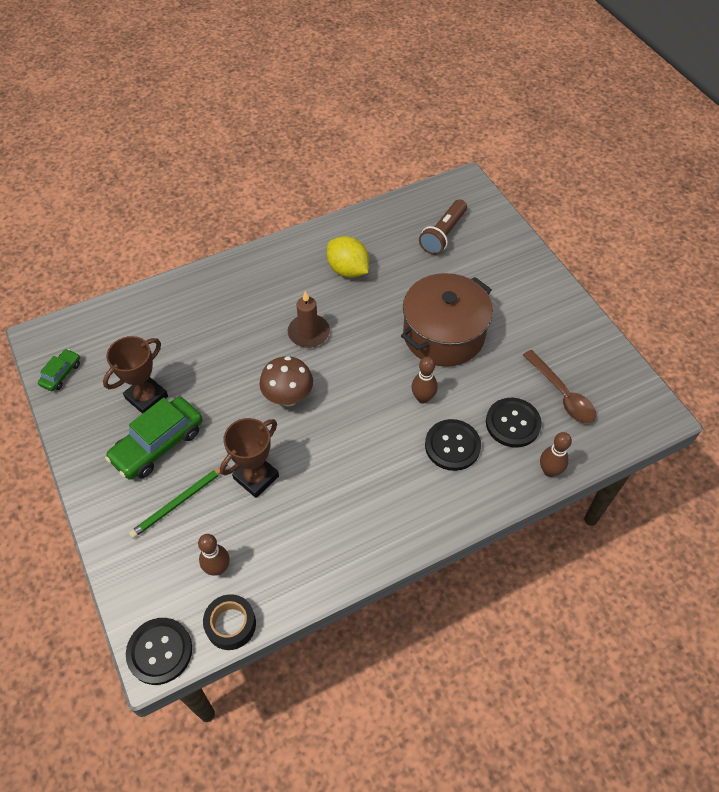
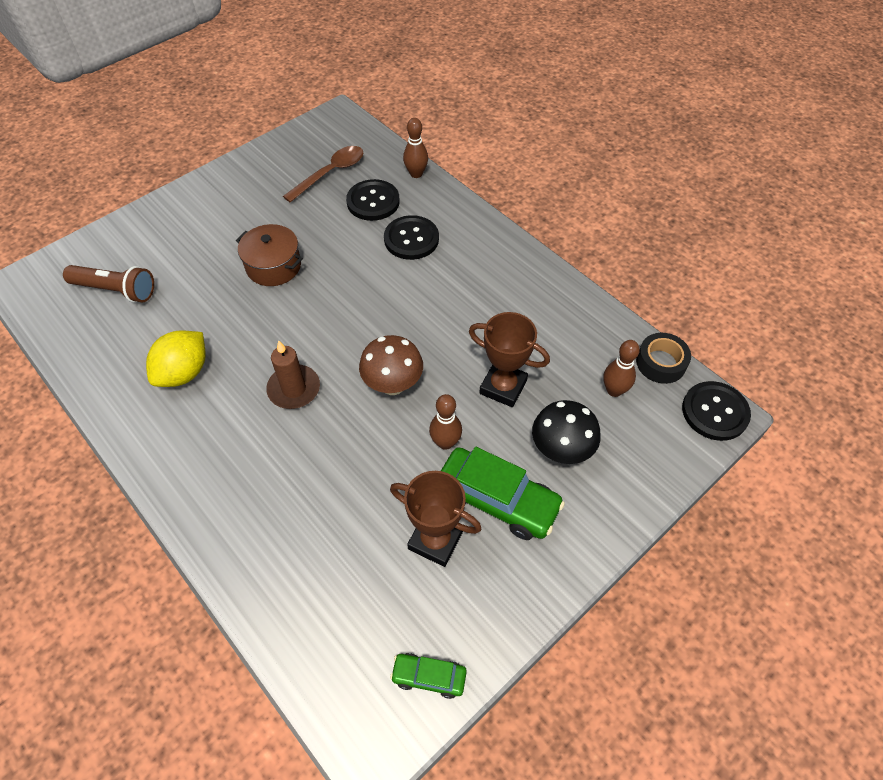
camera: 105 degrees left, 0 degrees up
green pencil [129,464,228,538] -> black mushroom [532,400,601,464]
brown pot [401,273,493,367] -> brown pot [236,224,303,286], size x0.60
brown bowling pin [411,357,438,403] -> brown bowling pin moved to [429,394,462,450]

